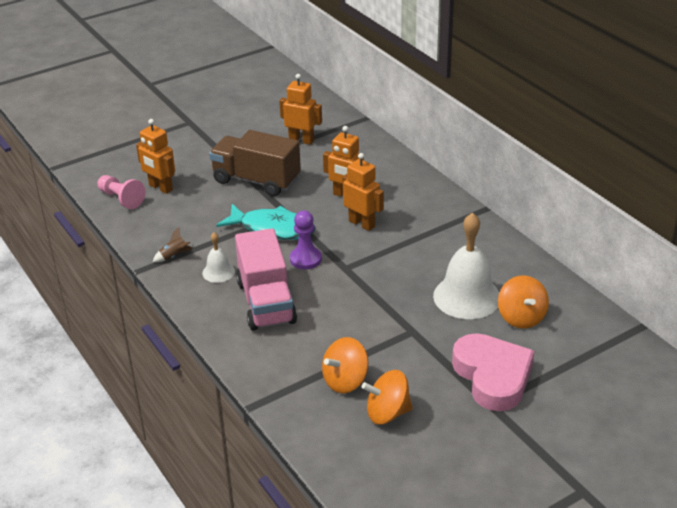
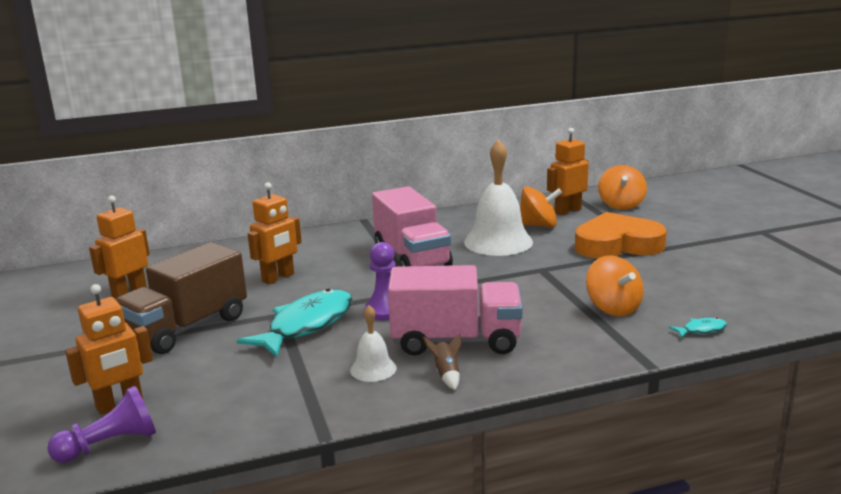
camera: 75 degrees left, 15 degrees down
pink pawn [97,175,145,209] -> purple pawn [47,386,156,463]
brown rocket [153,227,193,262] -> brown rocket moved to [423,334,462,390]
orange robot [342,153,384,231] -> orange robot moved to [547,128,589,215]
orange spinning top [362,370,413,425] -> orange spinning top moved to [598,165,647,210]
pink heart [452,333,534,411] -> orange heart [575,212,667,258]
none -> pink truck [372,186,453,267]
none -> turquoise fish [669,318,727,338]

